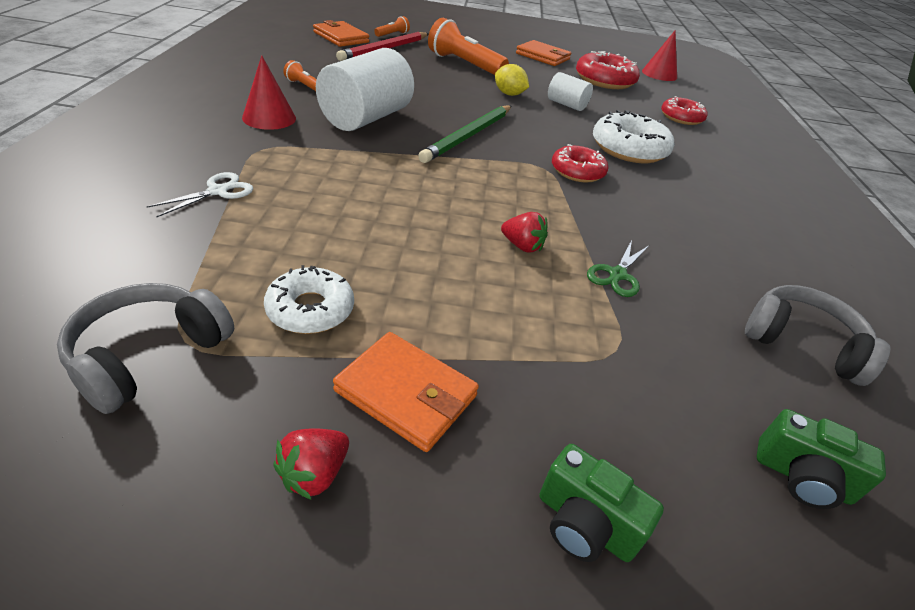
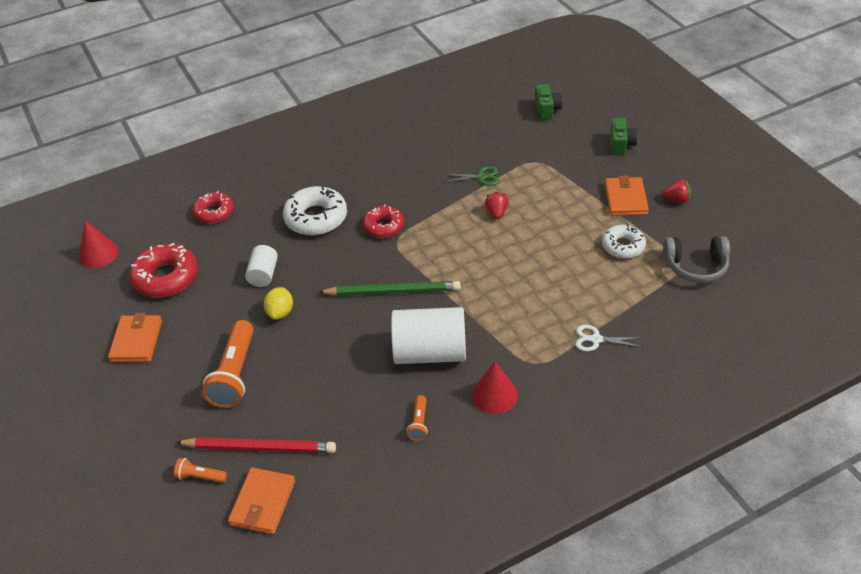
camera: 115 degrees left, 5 degrees up
grey headphones [745,285,891,386] -> none

